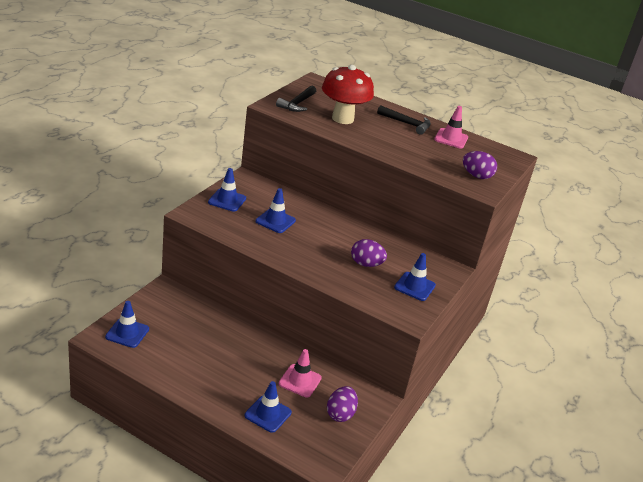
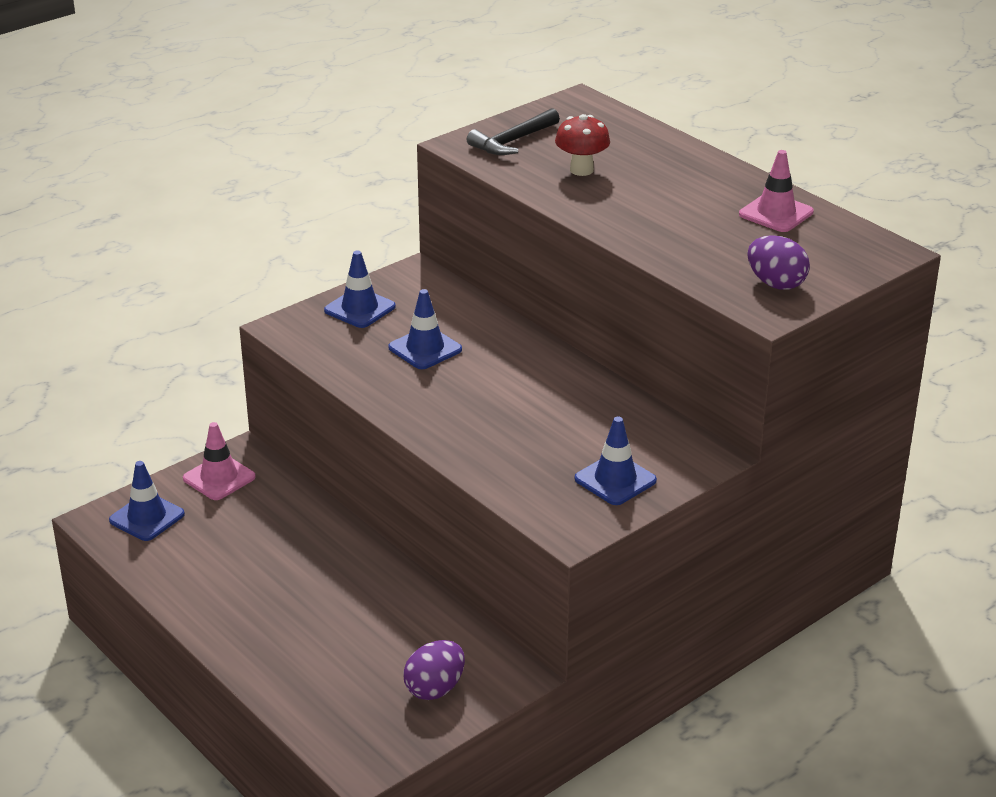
camera: 25 degrees right, 0 degrees up
blue traffic cone [245,381,292,433] -> none
pink traffic cone [279,349,322,398] -> pink traffic cone moved to [183,422,256,500]
red mushroom [322,65,374,124] -> red mushroom [555,114,610,176], size x0.57
purple egg [351,239,387,267] -> none
black hammer [377,105,431,135] -> none

